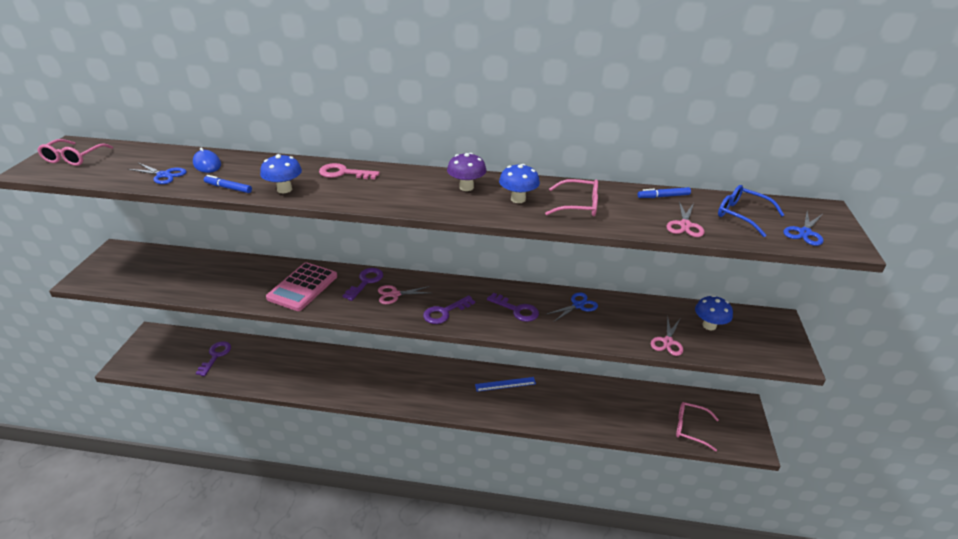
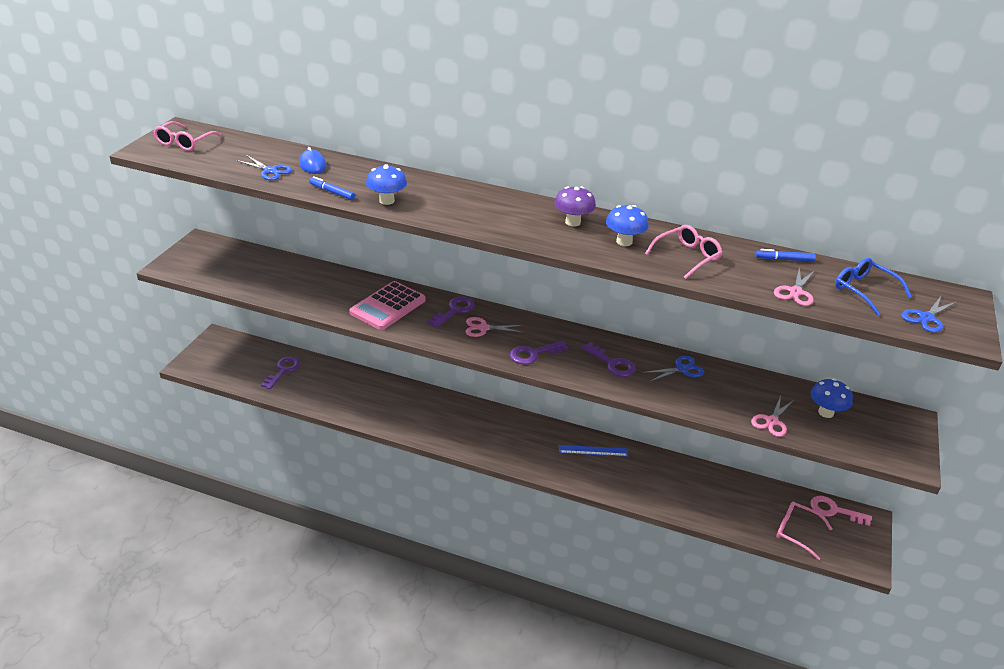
camera: 10 degrees right, 0 degrees up
pink key [319,163,380,179] -> pink key moved to [810,496,872,526]
pink glasses [545,179,598,217] -> pink glasses turned 60 degrees counterclockwise [645,225,723,279]

